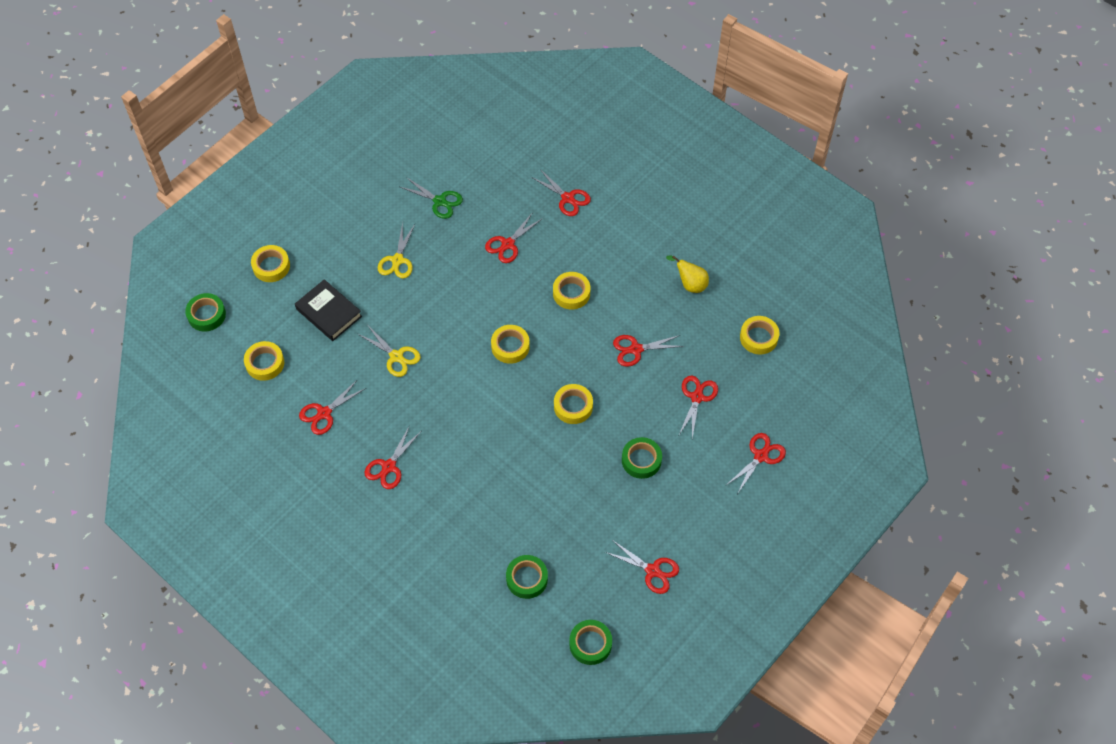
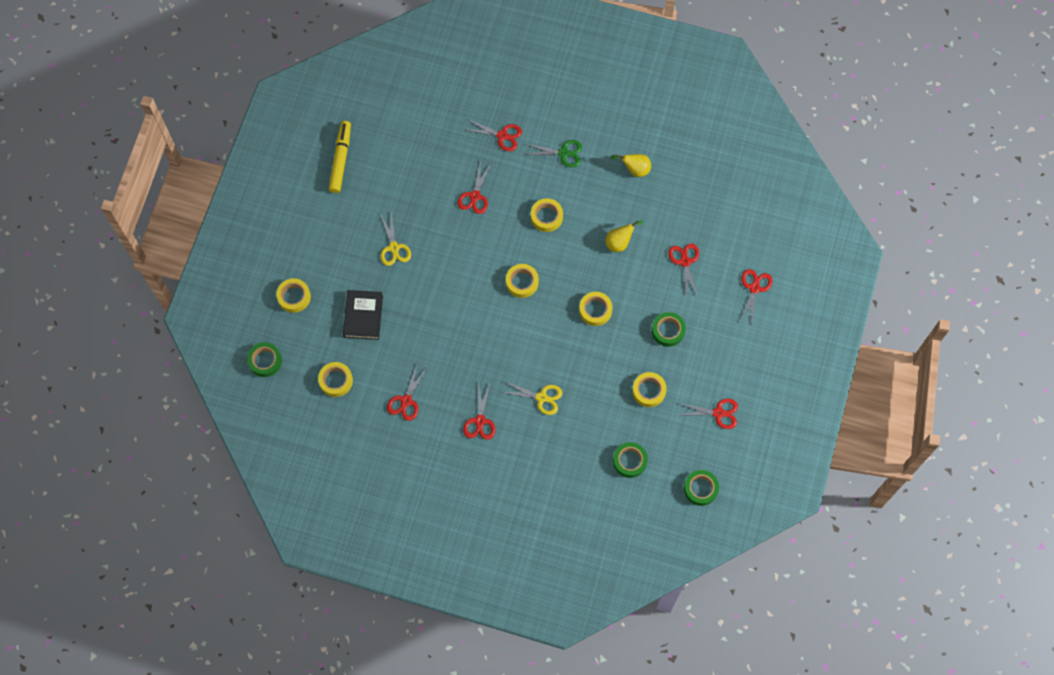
camera: 25 degrees left, 10 degrees up
black book [295,279,362,341] -> black book turned 75 degrees clockwise [343,290,383,340]
yellow scissors [358,326,421,377] -> yellow scissors moved to [500,381,562,415]
green scissors [400,177,463,219] -> green scissors moved to [524,140,582,167]
red scissors [613,335,684,367] -> yellow pear [606,221,644,252]
yellow tape [740,316,779,355] -> yellow tape moved to [632,372,667,407]
none -> yellow marker [329,121,351,193]

